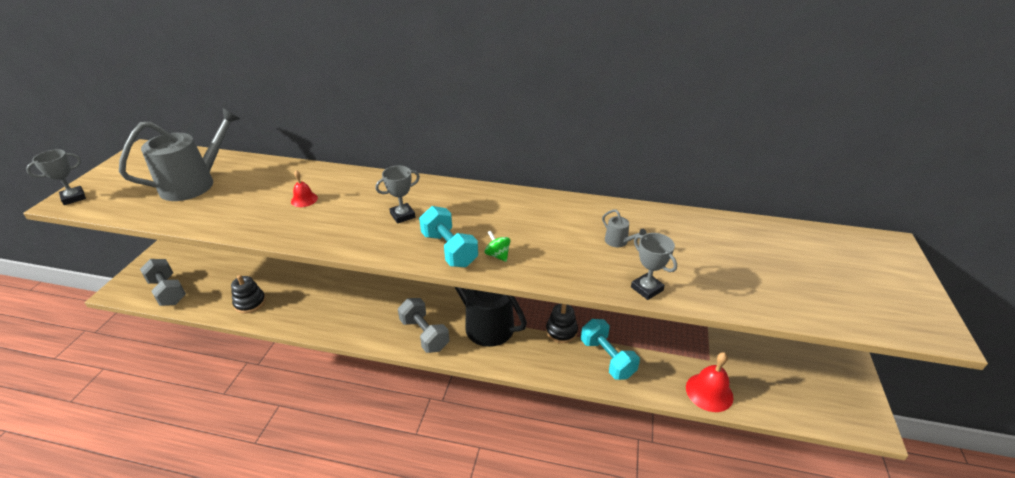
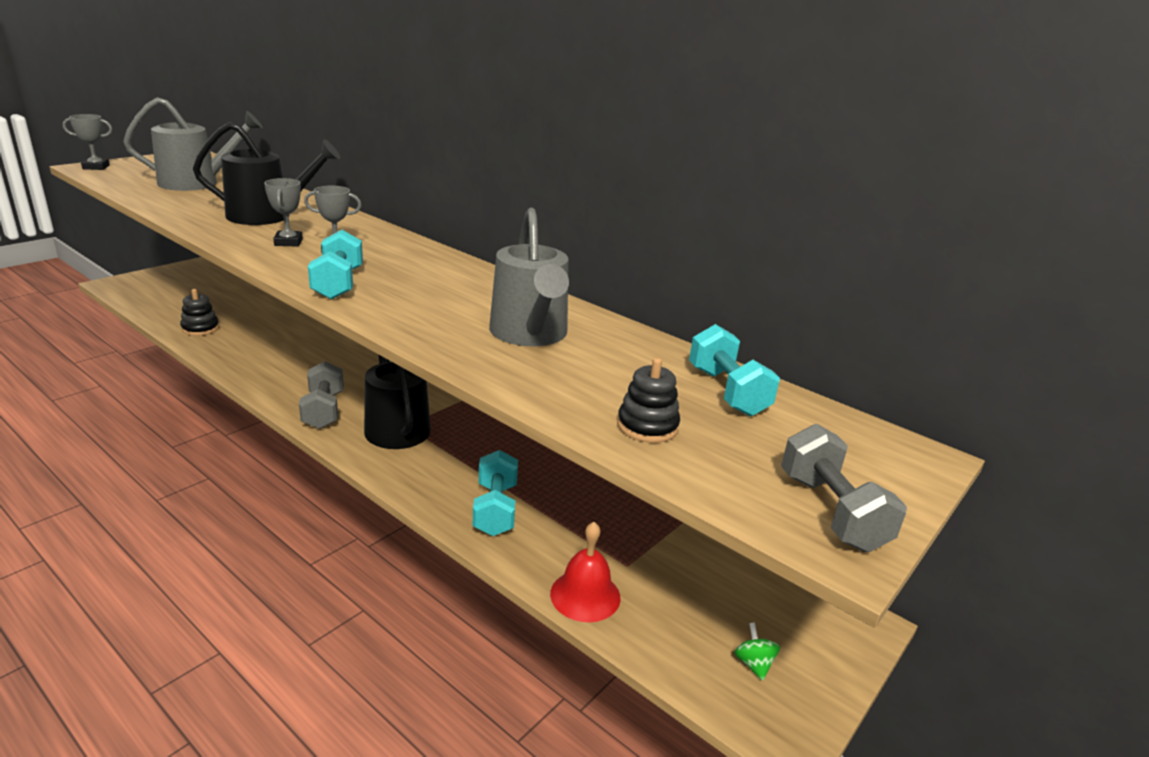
camera: 25 degrees right, 10 degrees down
grey dumbbell [140,259,186,306] -> grey dumbbell moved to [781,424,907,552]
red bell [291,170,318,207] -> black watering can [193,122,340,225]
green spinning top [485,231,510,262] -> green spinning top moved to [734,623,780,681]
black stacking toy [546,304,578,343] -> black stacking toy moved to [617,358,680,443]
grey watering can [602,209,647,247] -> grey watering can [489,208,569,346], size x2.50
grey trophy [631,233,677,300] -> grey trophy moved to [264,178,303,246]
none -> turquoise dumbbell [689,324,780,417]

